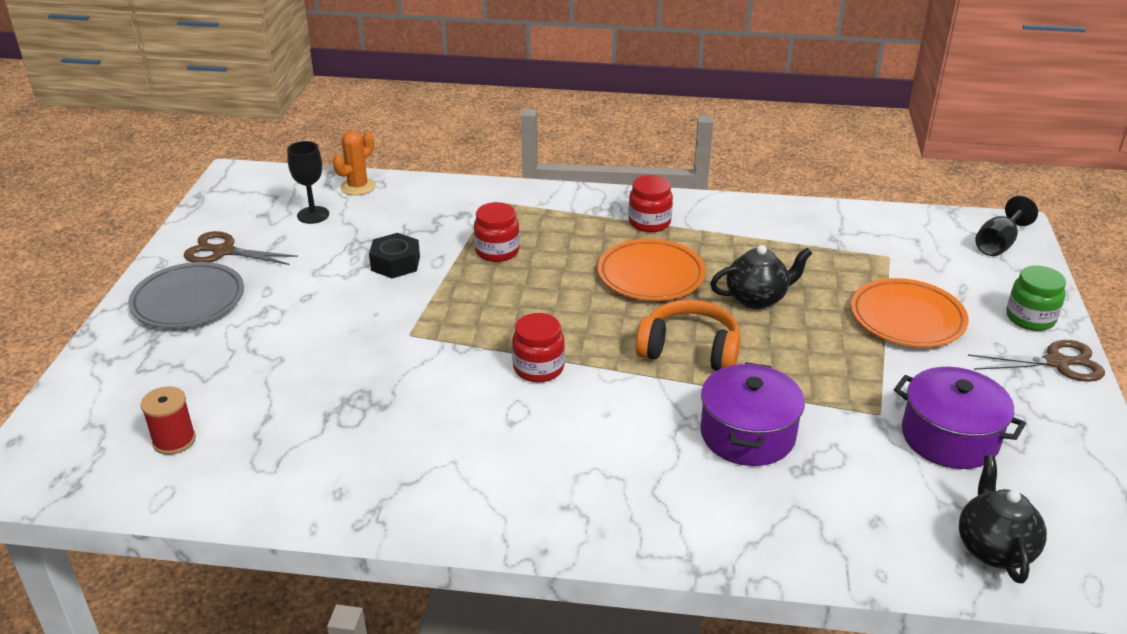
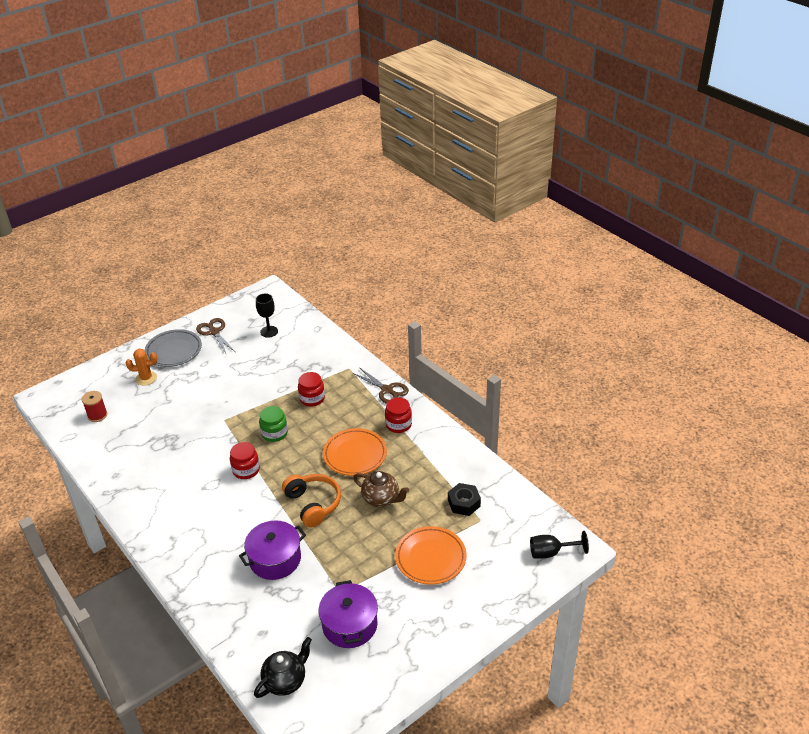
camera: 45 degrees right, 5 degrees up
orange cactus [333,130,376,195] -> orange cactus moved to [126,349,157,385]
black nut [369,233,420,278] -> black nut moved to [448,483,481,516]
black teapot [710,245,812,309] -> brown teapot [353,471,409,507]
brown scissors [968,340,1105,382] -> brown scissors moved to [353,367,409,404]
green jar [1006,266,1066,331] -> green jar moved to [259,406,288,442]

